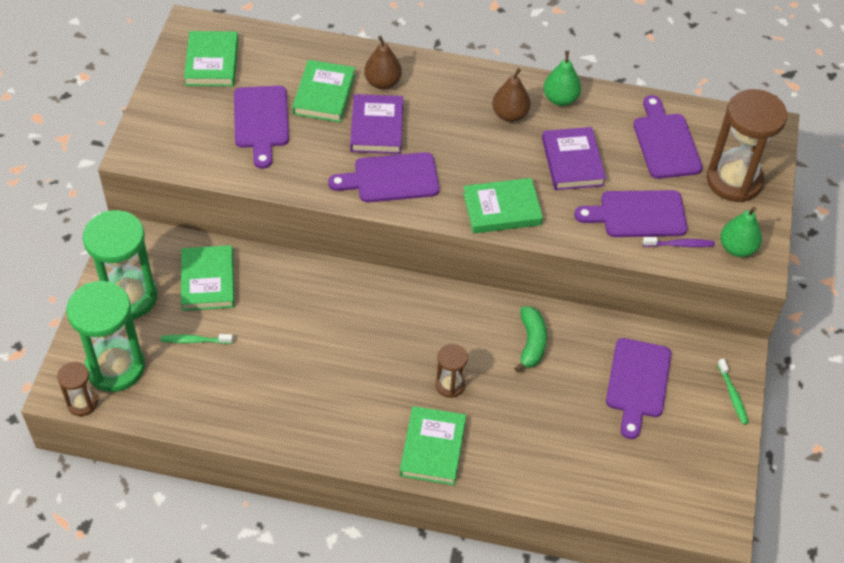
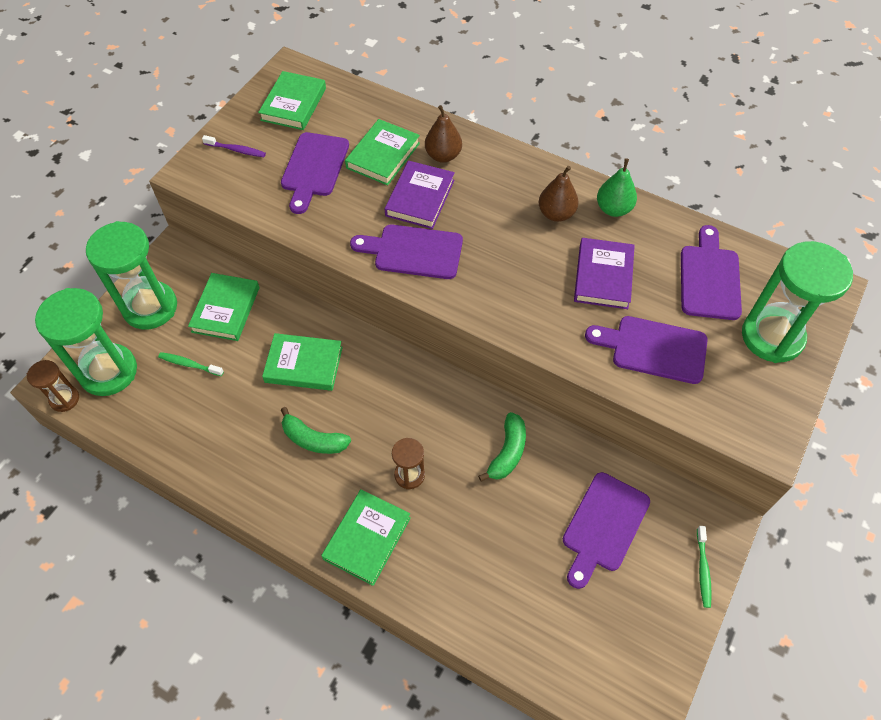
camera: 20 degrees right, 5 degrees up
green book [463,178,543,233] -> green book moved to [262,333,343,391]
purple toothbrush [643,237,715,247] -> purple toothbrush moved to [202,135,266,157]
brown hourglass [706,89,787,202] -> green hourglass [742,241,853,363]
green pear [720,207,762,257] -> none
none -> green banana [281,407,351,454]

